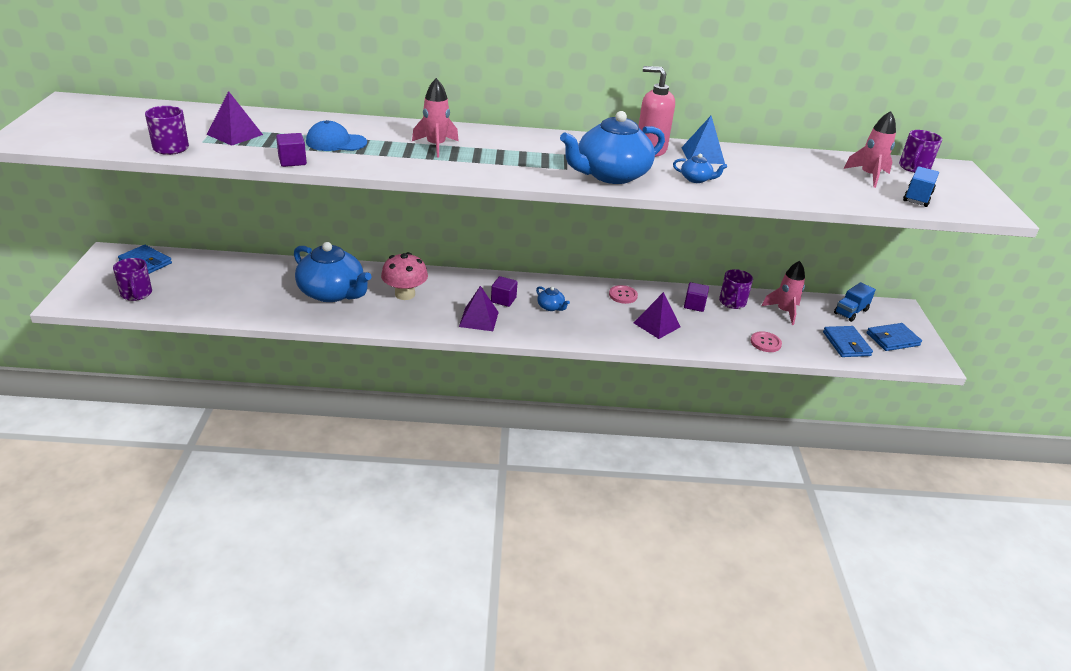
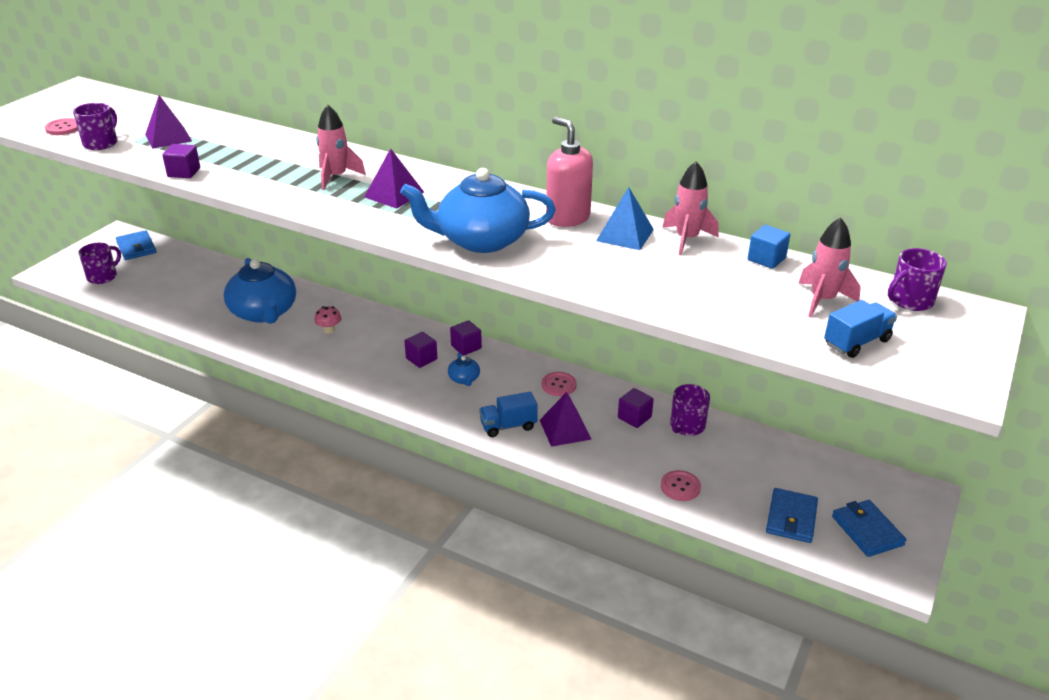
camera: 30 degrees right, 0 degrees up
purple mug [113,258,152,301] -> purple mug turned 150 degrees counterclockwise [79,243,121,284]
blue cap [306,120,367,151] -> none
pink mushroom [381,252,428,300] -> pink mushroom [314,306,341,333], size x0.53
purple pyramid [459,286,499,331] -> purple pyramid moved to [364,148,424,209]
blue teapot [673,153,727,183] -> none
pink rocket [762,261,805,325] -> pink rocket moved to [662,161,719,255]
blue truck [834,282,876,322] -> blue truck moved to [479,392,538,437]
blue wallet [866,323,922,351] -> blue wallet turned 60 degrees clockwise [832,500,906,557]
none -> pink button [45,118,78,135]
none -> purple cube [450,320,482,356]
none -> blue cube [748,225,790,269]

